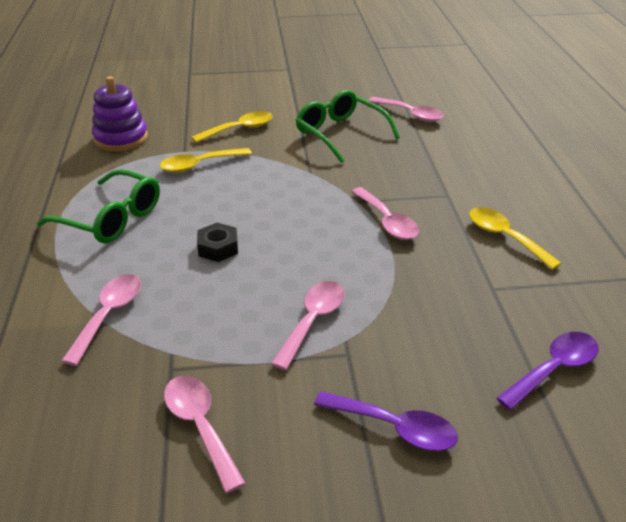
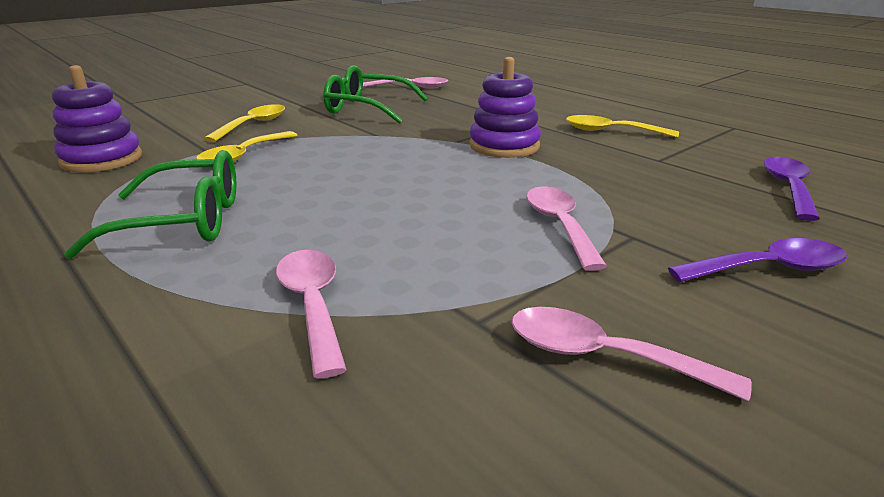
camera: 35 degrees left, 10 degrees down
black nut [197,223,238,262] -> none
pink spoon [351,187,419,240] -> purple stacking toy [469,57,541,158]

